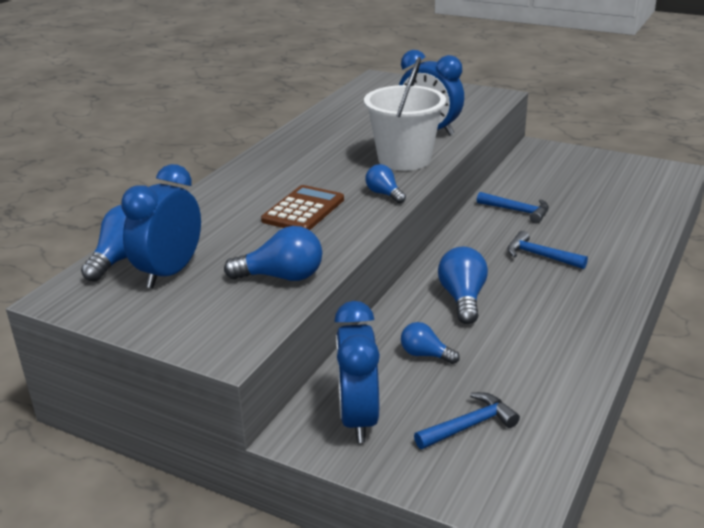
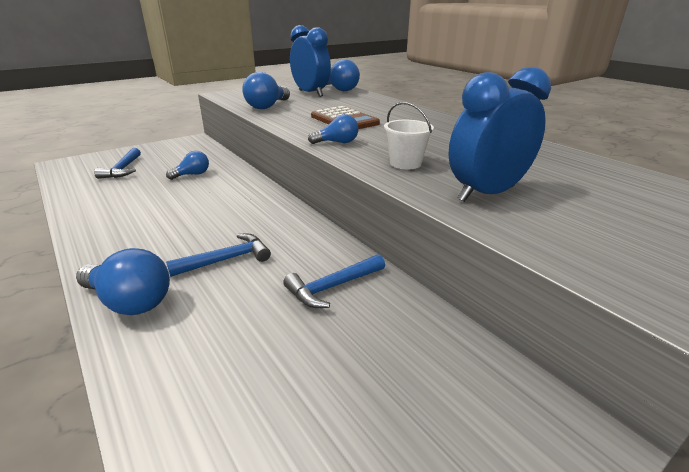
camera: 115 degrees right, 0 degrees up
blue clock [334,301,380,443] -> none
white bucket [364,57,446,171] -> white bucket [384,102,434,169], size x0.51
blue light bulb [438,247,488,324] -> blue light bulb moved to [76,248,170,315]

